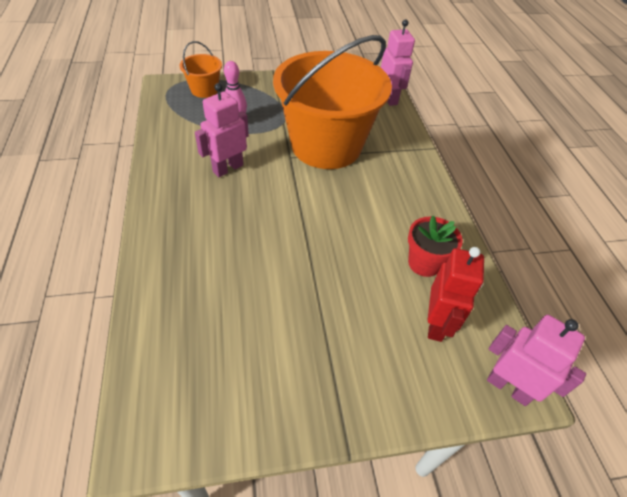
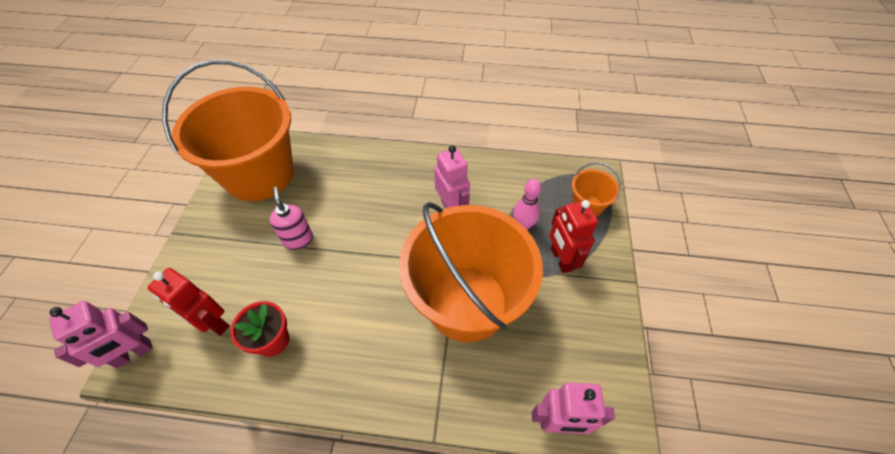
camera: 110 degrees right, 5 degrees up
none -> orange bucket [162,60,294,201]
none -> pink soap dispenser [270,187,313,250]
none -> red robot [549,200,598,273]

